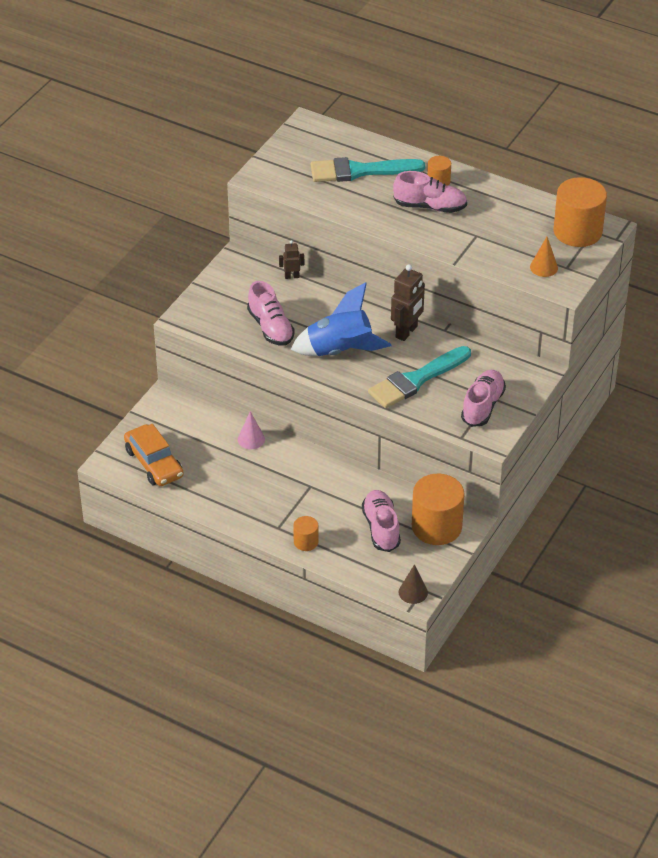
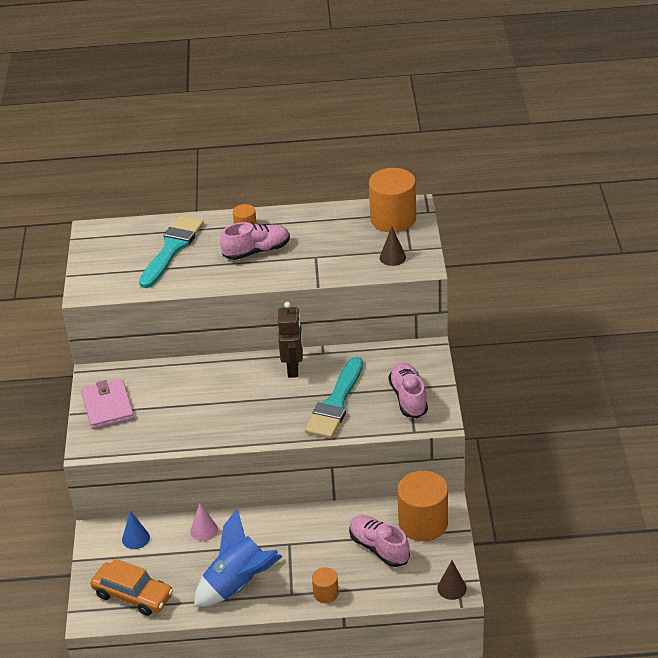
camera: 30 degrees left, 5 degrees down
pink shoe [247,281,295,346] -> none
brown robot [279,240,304,279] -> none
blue rocket [291,282,391,356] -> blue rocket moved to [194,509,283,607]
turquoise brush [311,157,425,182] -> turquoise brush turned 150 degrees clockwise [139,216,204,288]
orange cone [530,237,558,277] -> brown cone [380,227,406,266]
none -> pink wallet [81,379,134,429]
none -> blue cone [122,511,150,549]

